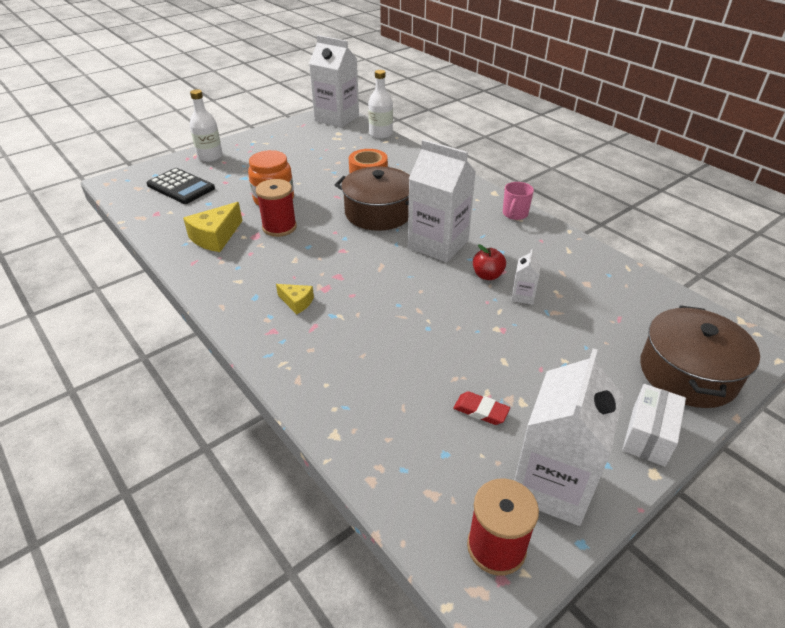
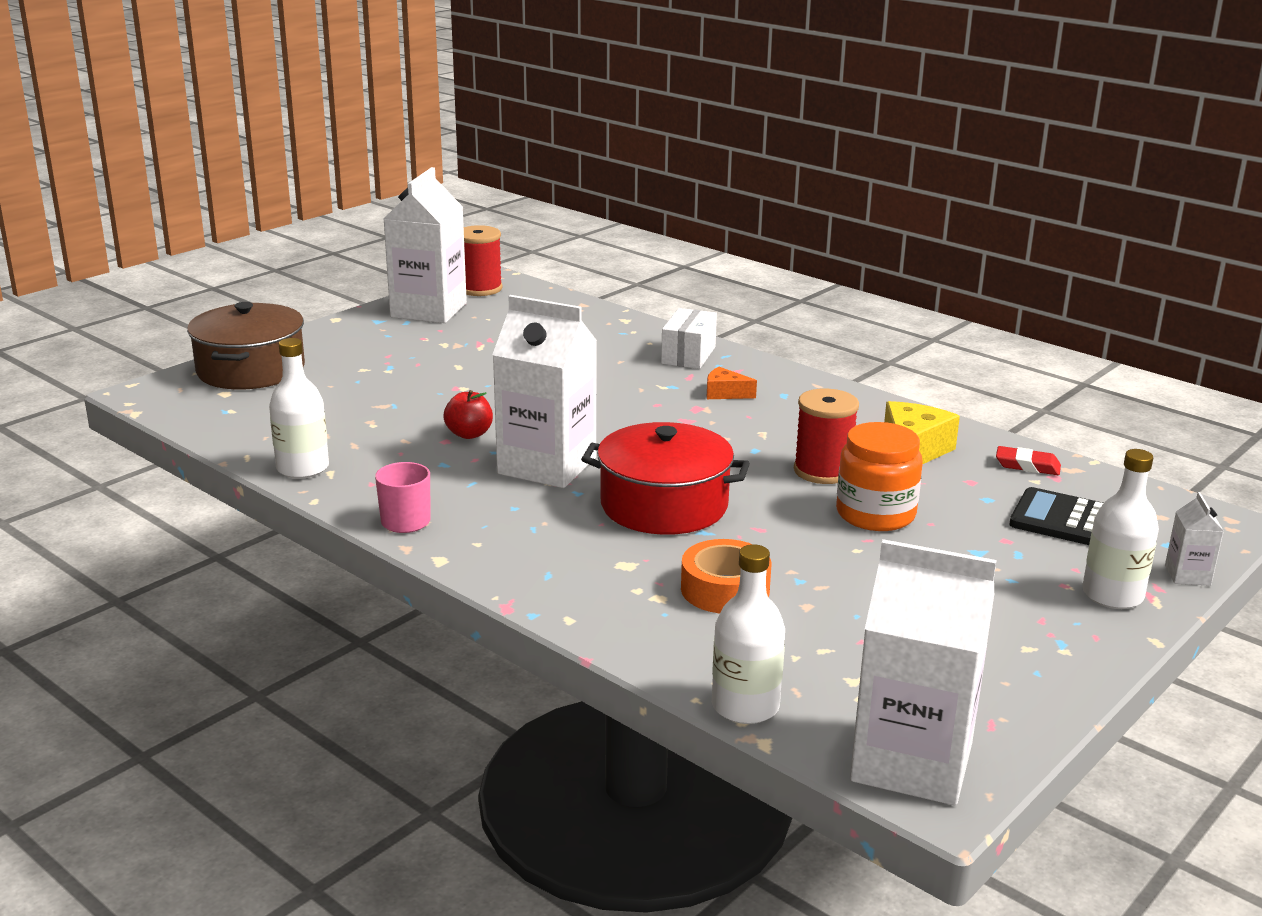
camera: 170 degrees right, 15 degrees down
yellow cheese [276,284,314,314] -> orange cheese [707,367,757,399]
brown pot [335,166,410,231] -> red pot [581,422,750,535]
red eraser [453,391,510,425] -> red eraser moved to [996,446,1061,475]
white carton [511,249,541,305] -> white carton moved to [1165,492,1224,586]
white box [622,384,686,467] -> white box moved to [661,308,717,369]
none -> white bottle [269,338,329,479]

